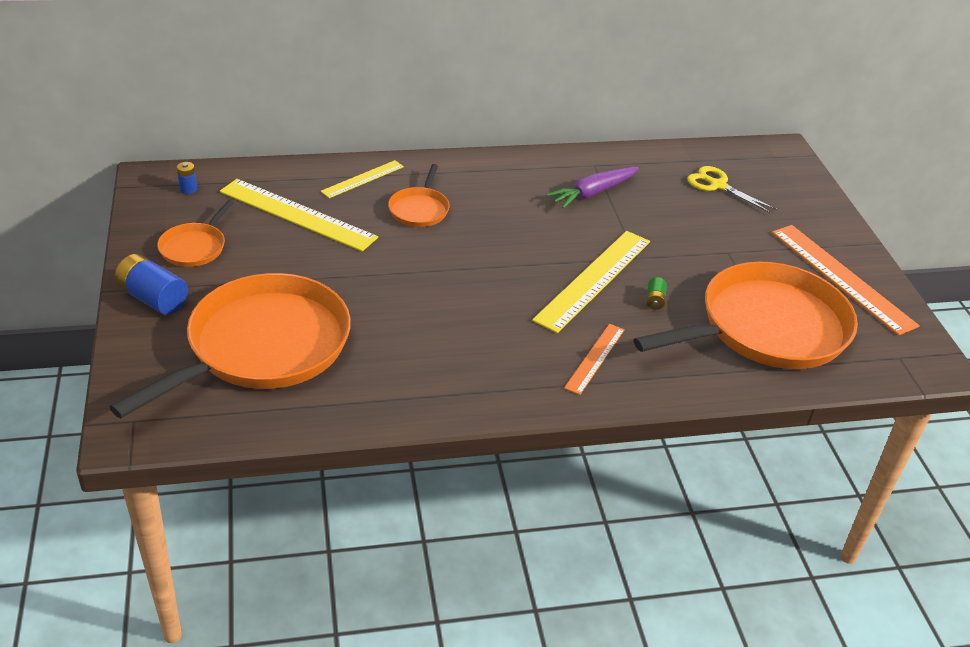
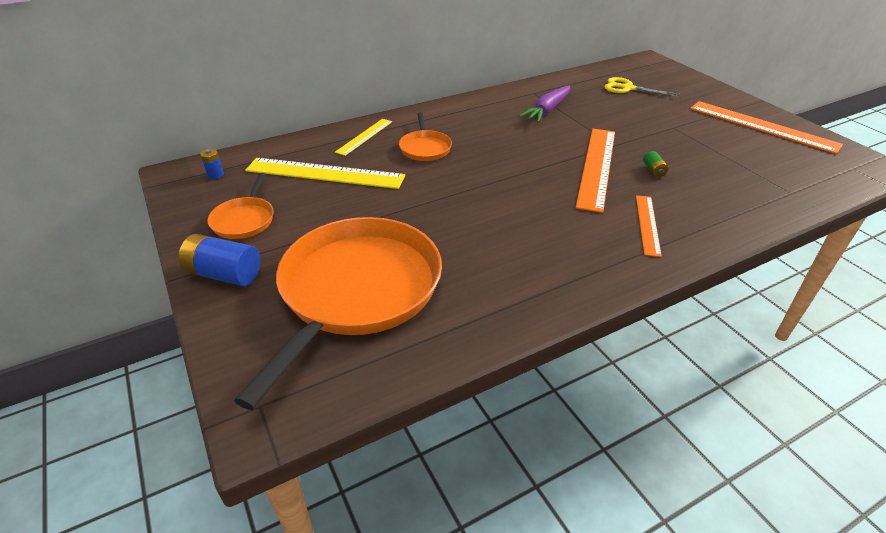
camera: 15 degrees left, 0 degrees up
yellow ruler [532,231,650,333] -> orange ruler [576,129,615,213]
orange pan [633,262,858,369] -> none

